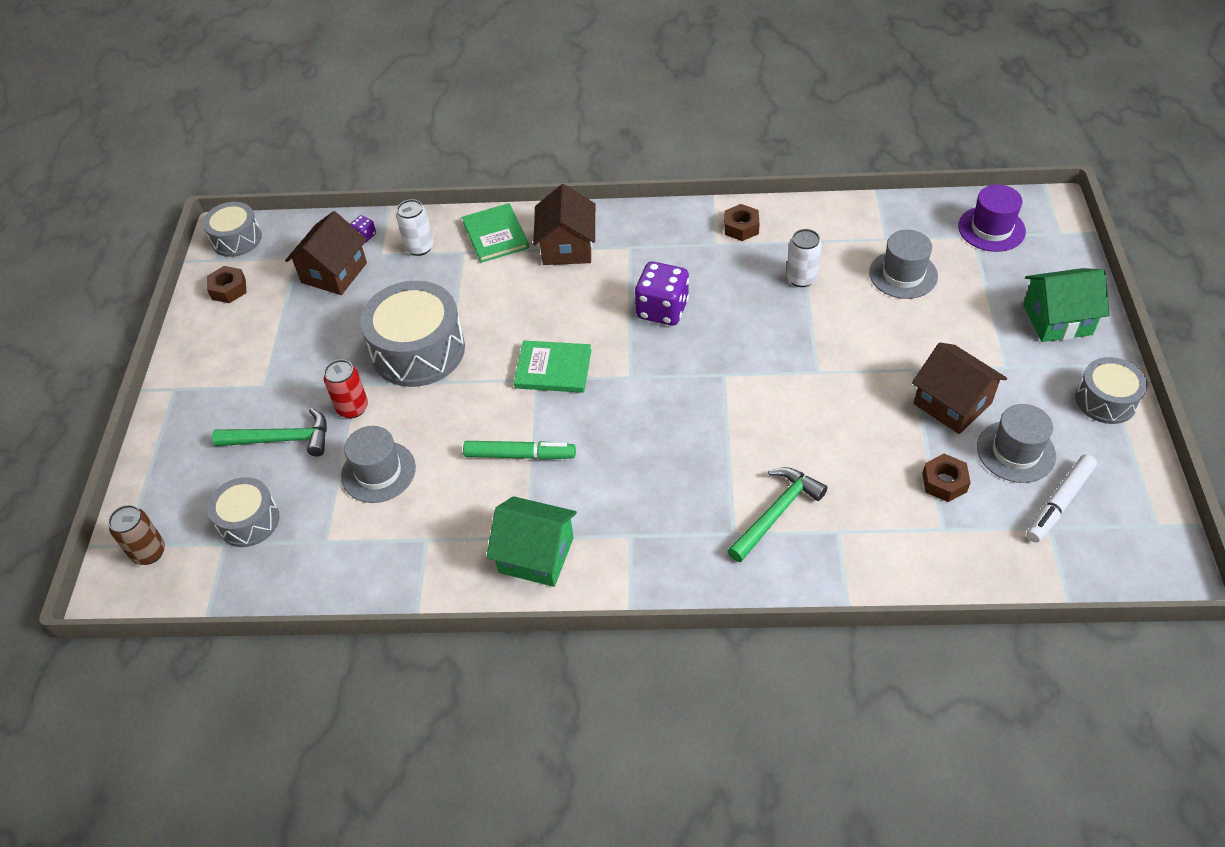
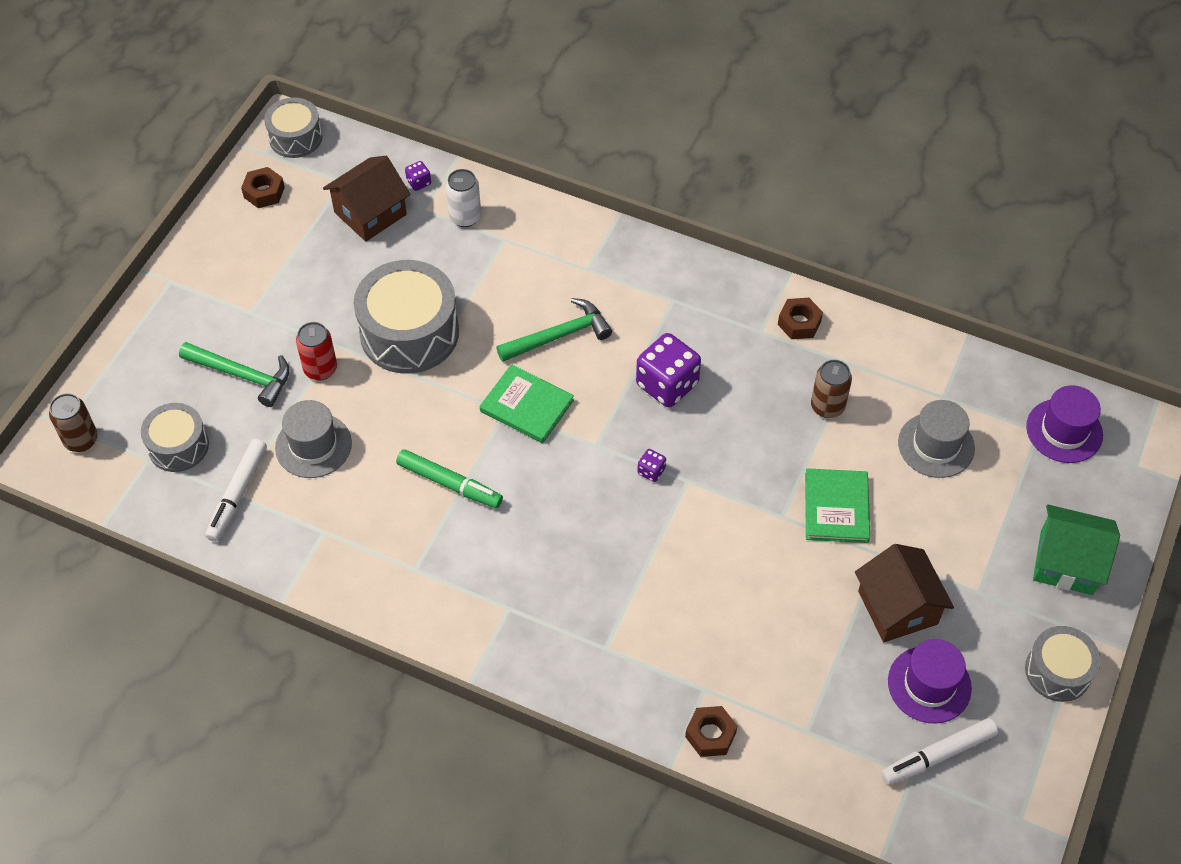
camera: 20 degrees right, 5 degrees up
green book [462,203,529,263] -> green book moved to [805,468,870,543]
green house [486,496,577,587] -> none
brown house [533,184,595,265] -> none
green hammer [727,467,828,562] -> green hammer moved to [496,298,612,362]
white can [786,229,822,287] -> brown can [811,360,852,418]
brown nut [922,454,971,502] -> brown nut moved to [685,706,737,757]
grey hat [977,404,1056,483] -> purple hat [888,639,972,723]
none -> white marker [205,439,267,542]
none -> purple dice [637,449,666,482]

